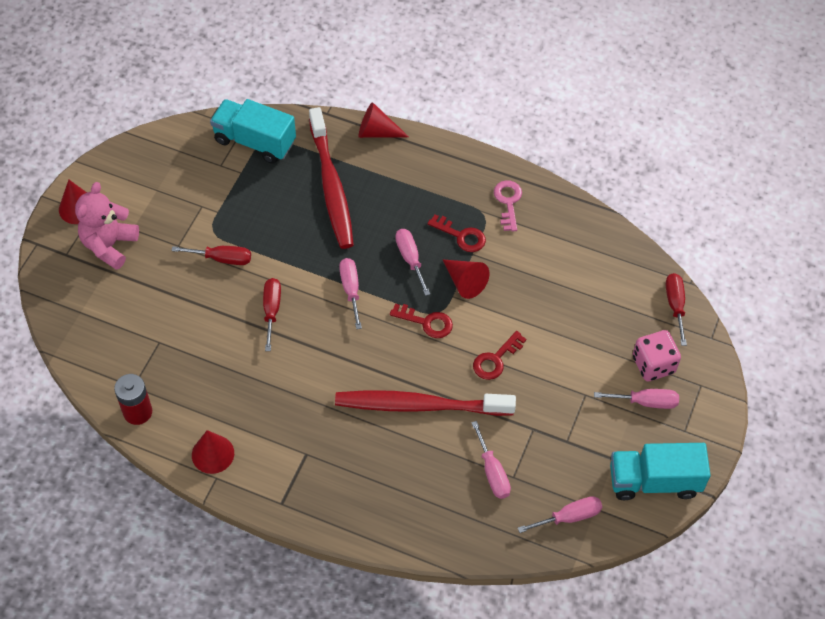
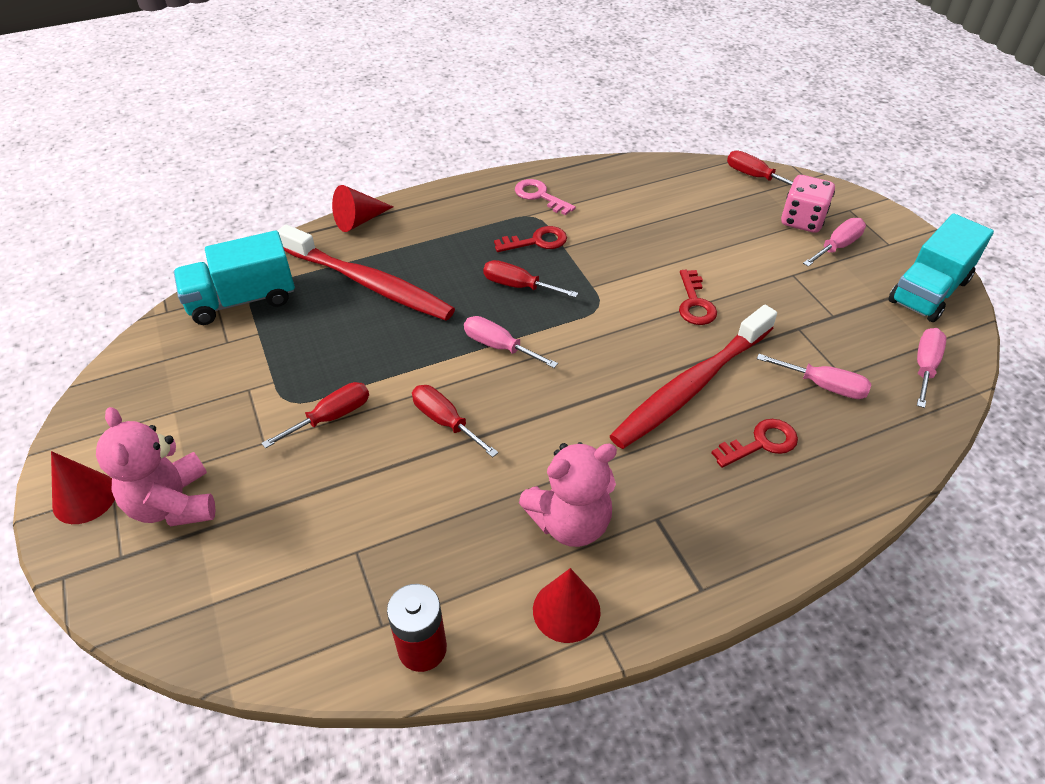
camera: 45 degrees left, 10 degrees down
red key [390,304,453,338] -> red key moved to [711,419,798,468]
pink screwdriver [395,229,430,296] -> red screwdriver [483,260,578,298]
red cone [443,260,489,299] -> none
none -> pink teddy bear [519,442,617,547]

